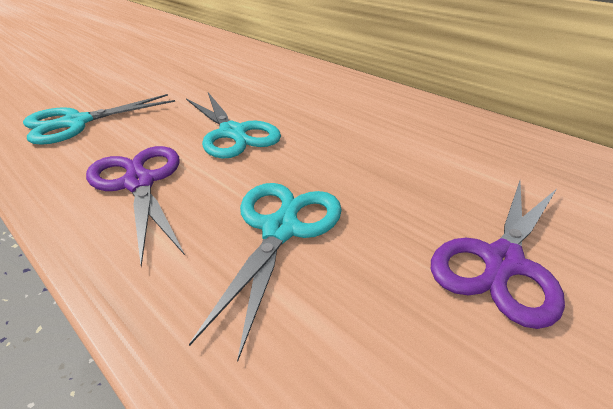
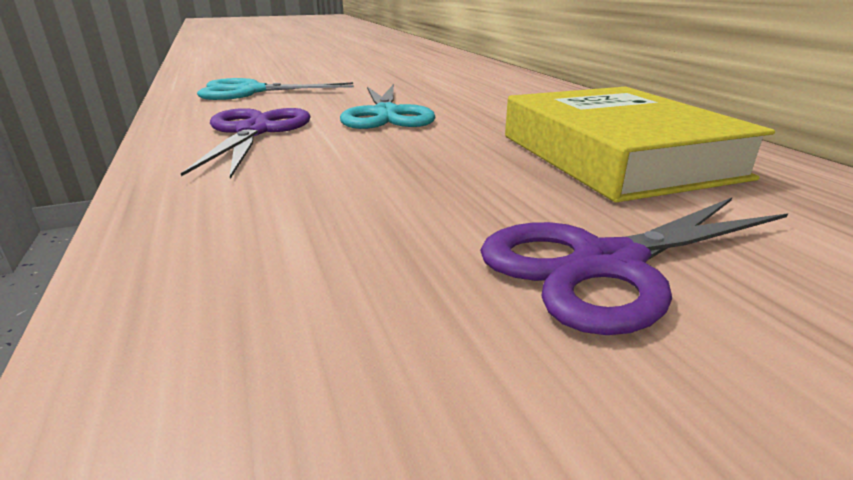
camera: 25 degrees right, 10 degrees down
turquoise scissors [189,183,342,362] -> none
none -> yellow book [505,86,775,202]

